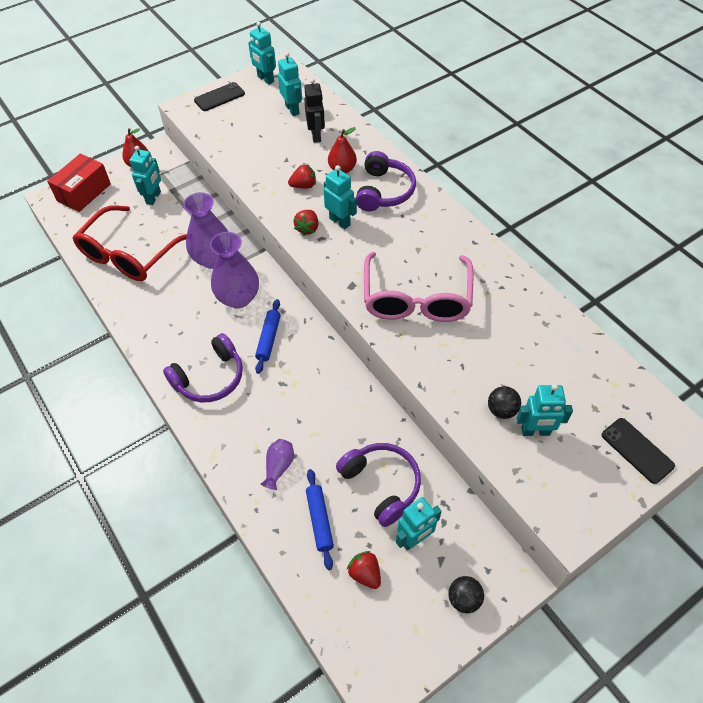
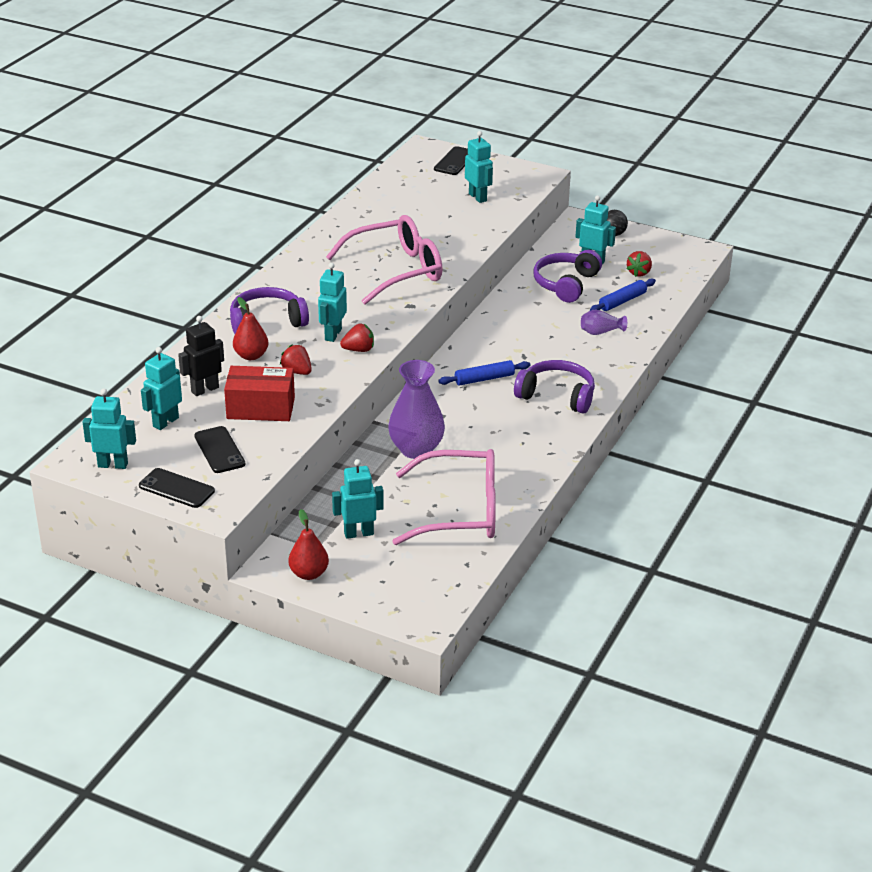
camera: 120 degrees left, 20 degrees down
red box [47,153,111,212] -> red box moved to [224,366,295,421]
red glasses [73,205,187,281] -> pink glasses [392,449,496,545]
purple vase [210,232,259,308] -> none
turquoise robot [248,22,276,85] -> turquoise robot turned 105 degrees counterclockwise [82,388,136,469]
black ball [488,386,521,419] -> none
none -> black phone [194,426,245,473]

